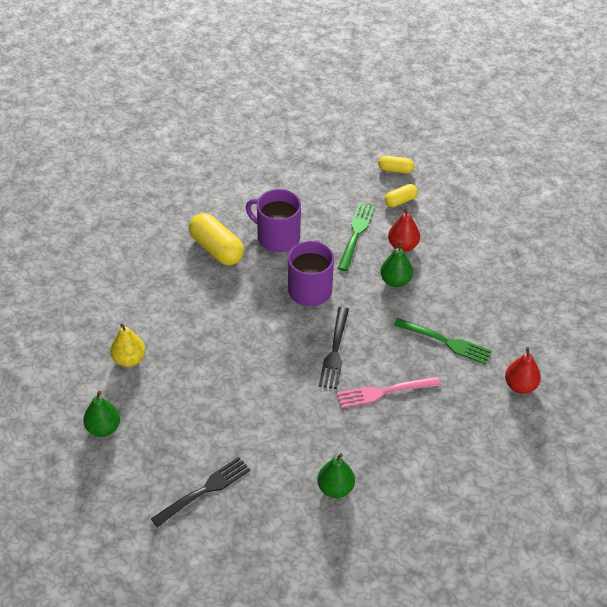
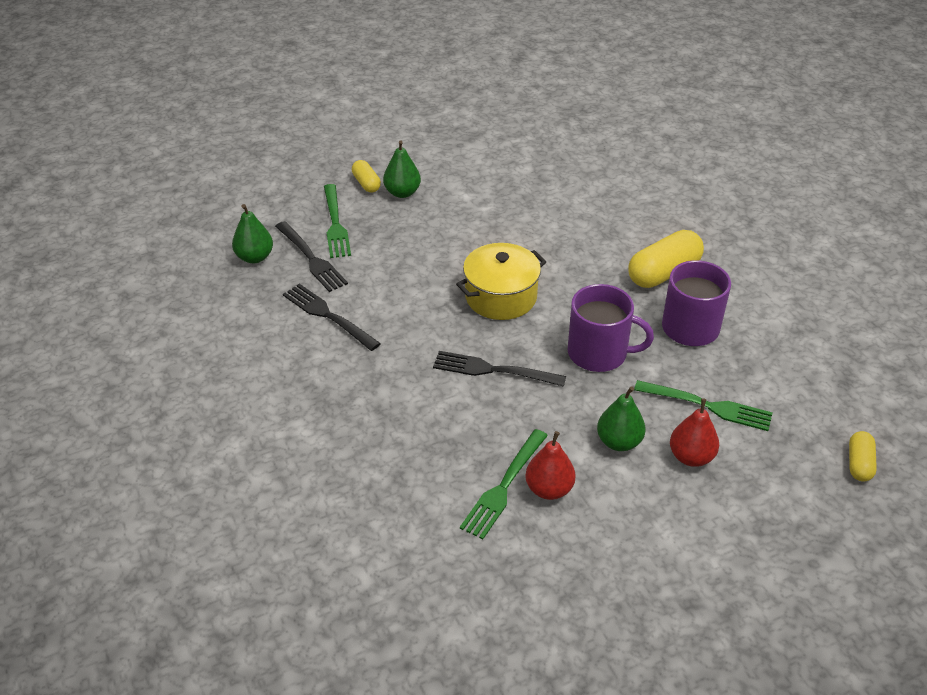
camera: 95 degrees right, 5 degrees down
yellow pear [110,324,145,367] -> none
green pear [317,453,355,498] -> green pear moved to [232,204,273,263]
pink fork [337,377,441,408] -> none
yellow capsule [384,184,418,207] -> yellow capsule moved to [352,160,381,193]
red pear [505,347,541,394] -> red pear moved to [525,431,576,500]
none -> black fork [283,284,381,351]
none -> green fork [324,184,351,258]
none -> yellow pot [456,243,546,320]

